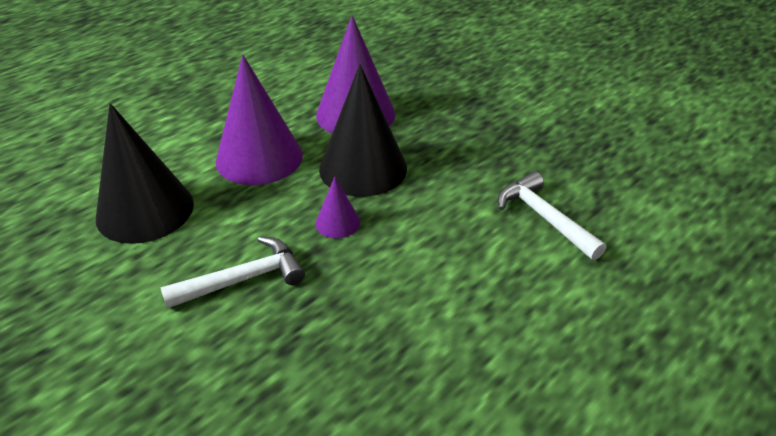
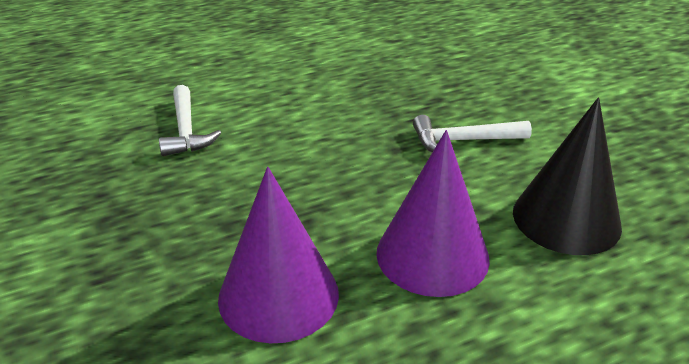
camera: 160 degrees left, 5 degrees down
purple cone [315,177,360,238] -> none
black cone [319,64,407,197] -> none

